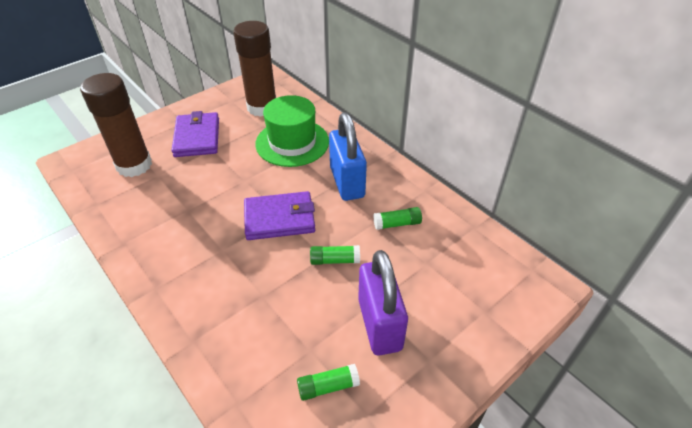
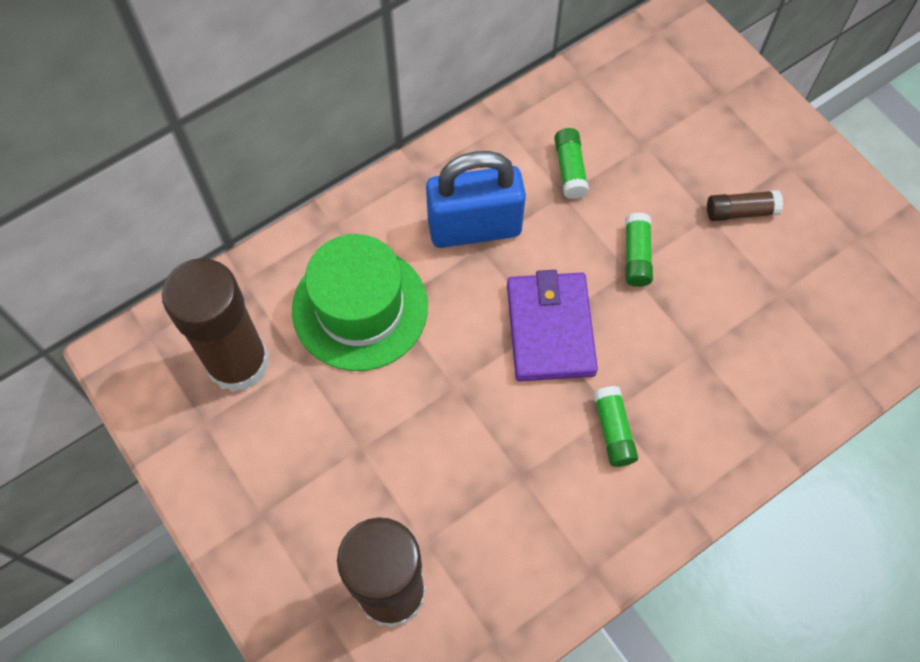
camera: 85 degrees left, 20 degrees up
purple wallet [171,111,219,157] -> none
green glue stick [297,364,360,401] -> green glue stick moved to [593,386,638,467]
purple padlock [358,250,408,356] -> brown glue stick [707,190,783,221]

